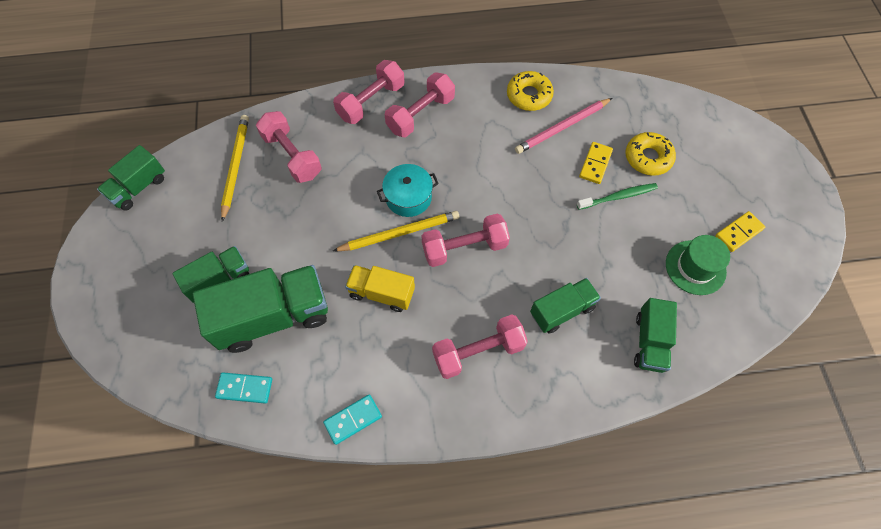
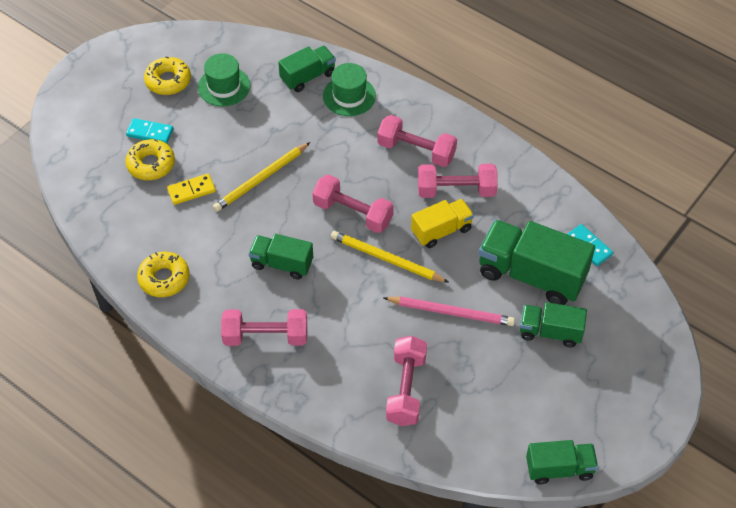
camera: 135 degrees left, 10 degrees down
yellow pencil [221,115,249,222] -> yellow pencil moved to [213,142,310,212]
turquoise domino [323,394,382,445] -> turquoise domino moved to [126,118,173,144]
pink dumbbell [333,60,405,124] -> pink dumbbell moved to [418,164,498,198]
yellow truck [345,265,415,312] -> yellow truck turned 90 degrees counterclockwise [411,199,474,248]
turquoise pot [377,164,439,217] -> none
pink pencil [515,98,612,154] -> pink pencil moved to [384,297,515,326]
green truck [530,278,601,334] -> green truck moved to [249,234,313,280]
green toothbrush [577,183,658,210] -> none
yellow domino [715,211,765,252] -> yellow donut [144,57,191,95]
none -> green hat [323,63,376,116]

